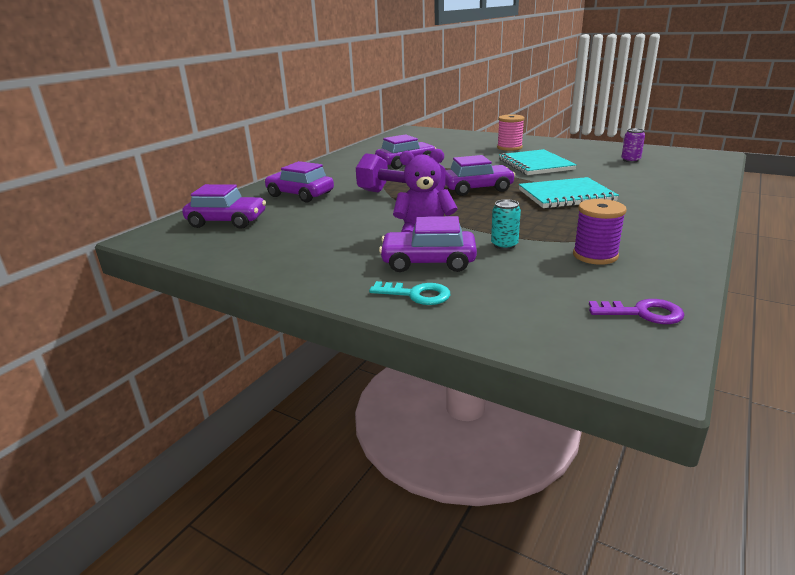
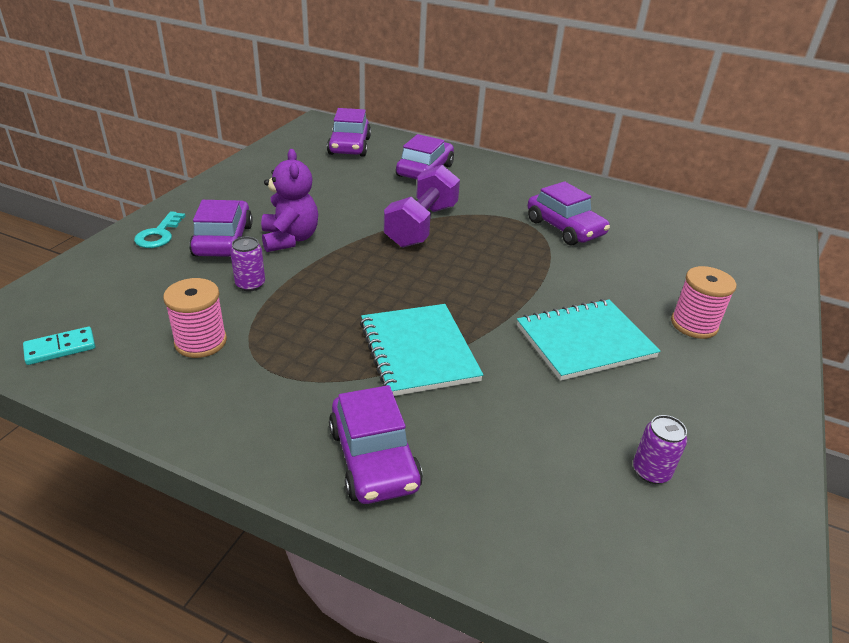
camera: 80 degrees right, 10 degrees up
purple car [446,155,515,196] -> purple car moved to [329,385,423,504]
turquoise can [491,199,521,250] -> purple can [230,237,265,292]
purple spool [573,199,627,265] -> pink spool [163,278,227,358]
purple key [589,299,685,324] -> turquoise domino [23,327,95,365]

